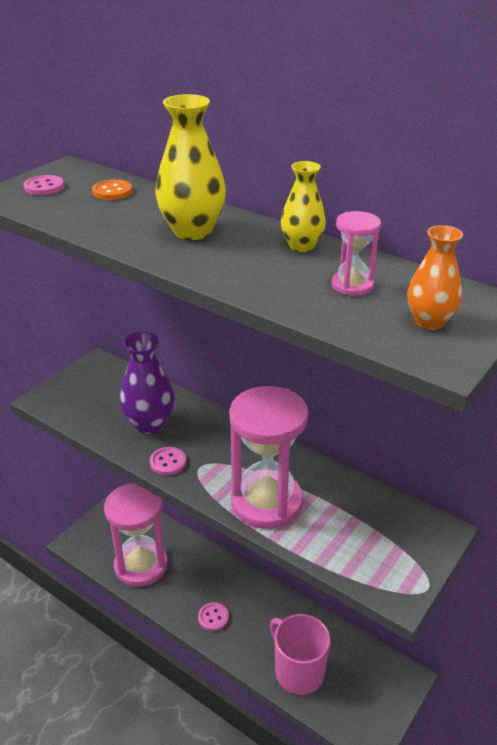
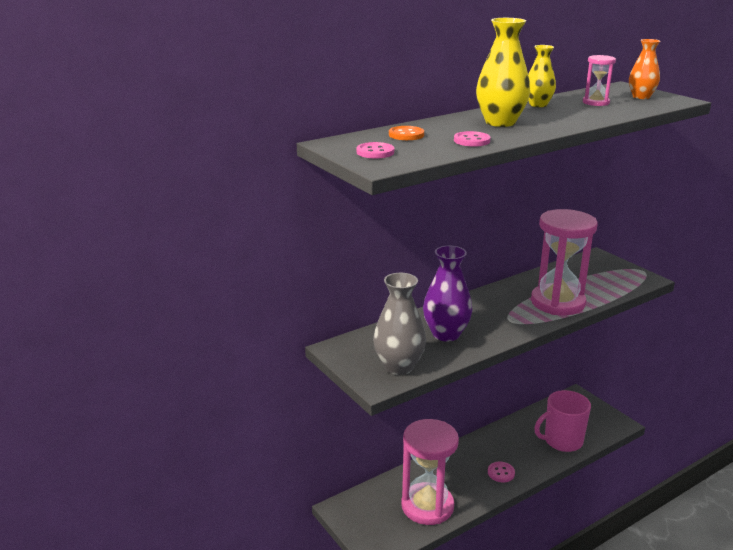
camera: 70 degrees left, 10 degrees down
pink button [150,447,186,476] -> pink button moved to [454,131,491,146]
none -> grey vase [373,273,426,375]

